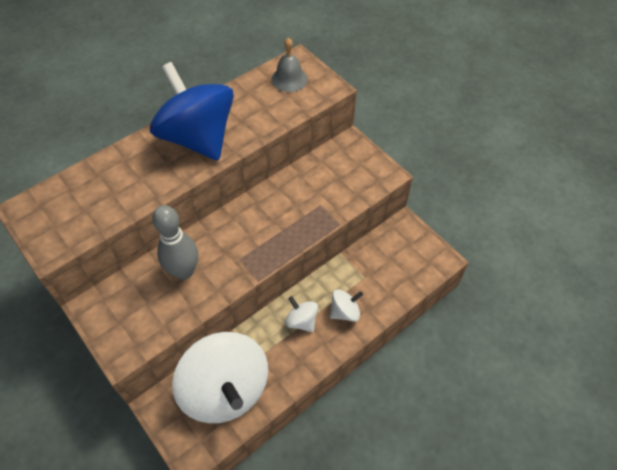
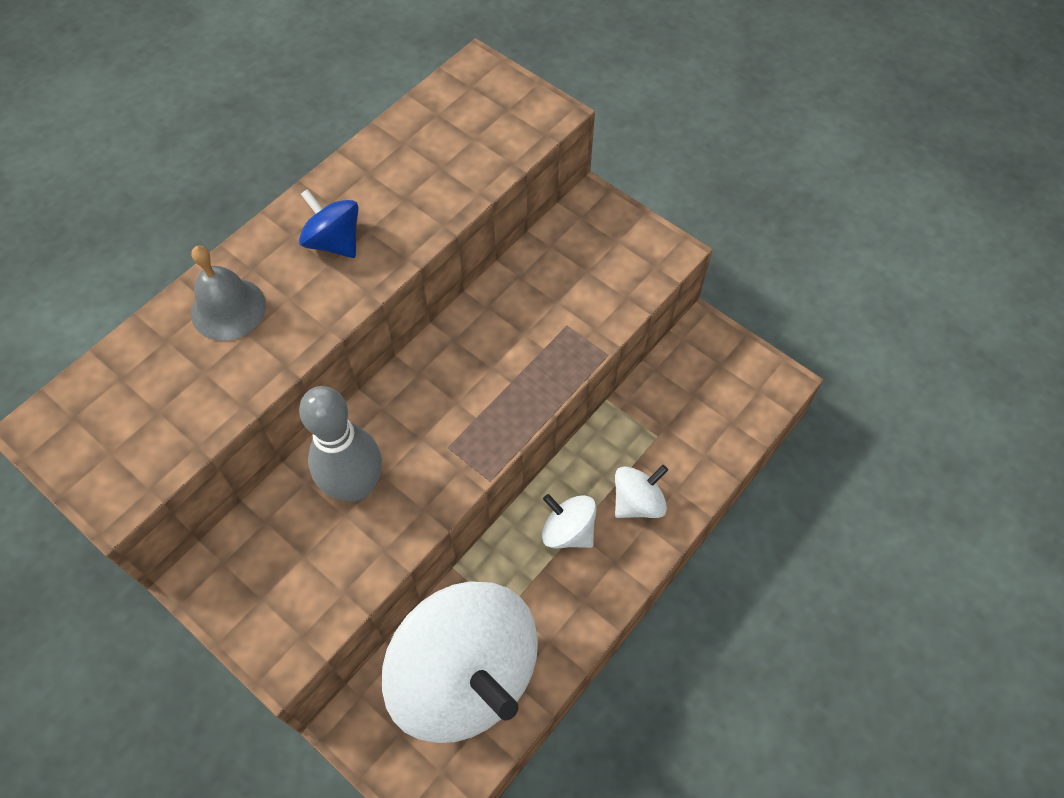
camera: 10 degrees left, 5 degrees up
blue spinning top [150,62,234,161] -> blue spinning top [299,189,358,258], size x0.43
grey bell [271,38,308,92] -> grey bell moved to [191,246,266,341]

